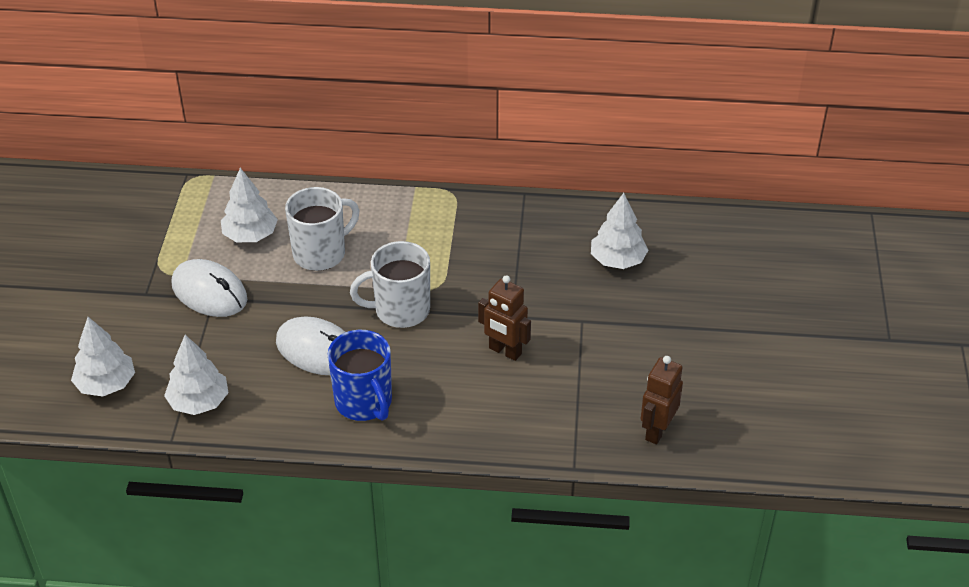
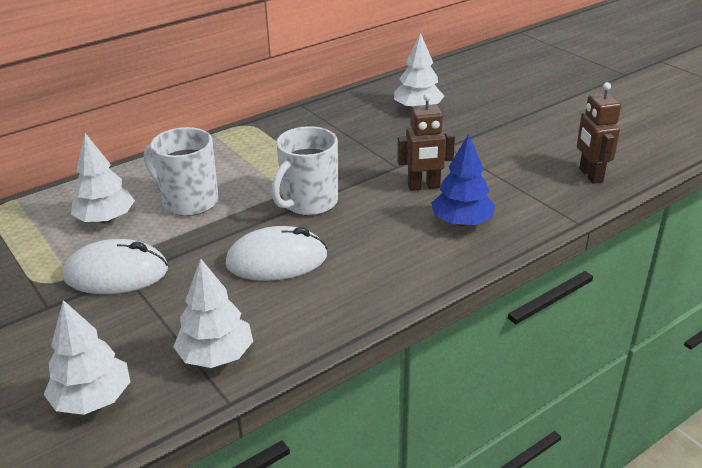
camera: 40 degrees left, 10 degrees down
white mug [285,187,360,271] -> white mug turned 75 degrees counterclockwise [144,127,218,216]
blue mug [327,330,392,421] -> none
none -> blue tree [431,134,495,226]

